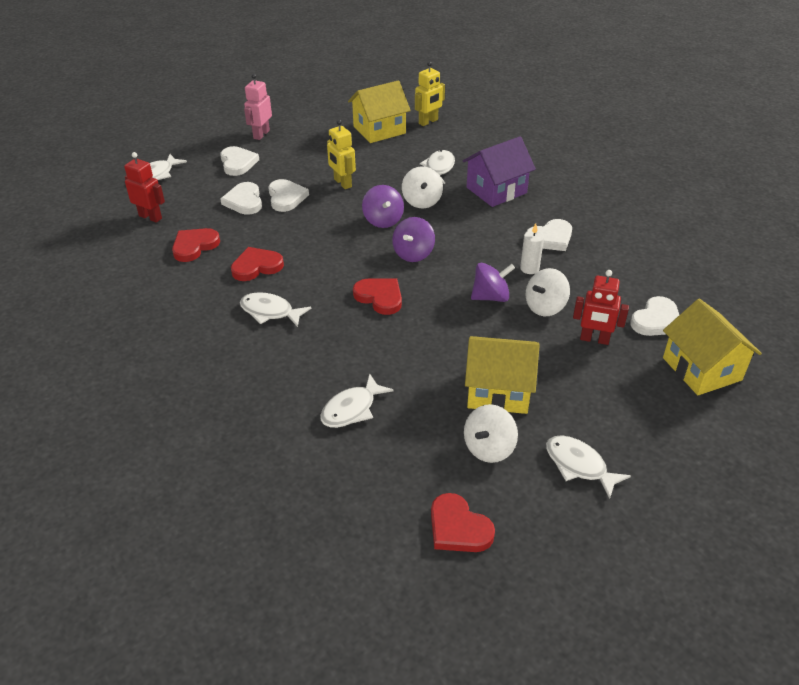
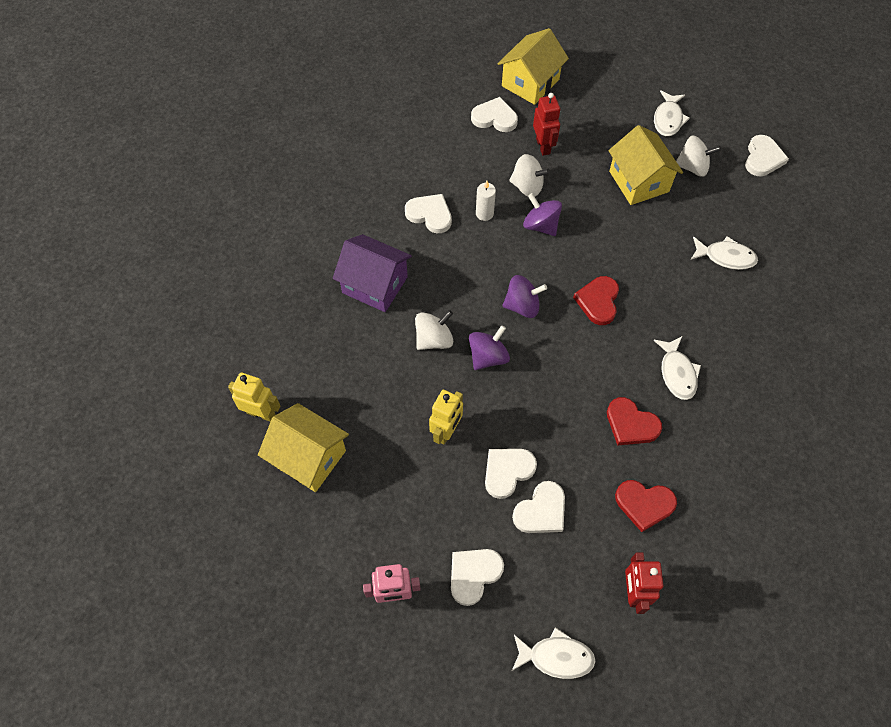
camera: 120 degrees left, 20 degrees up
white fish [420,150,455,184] -> none
red heart [431,493,495,552] -> white heart [745,135,789,176]

